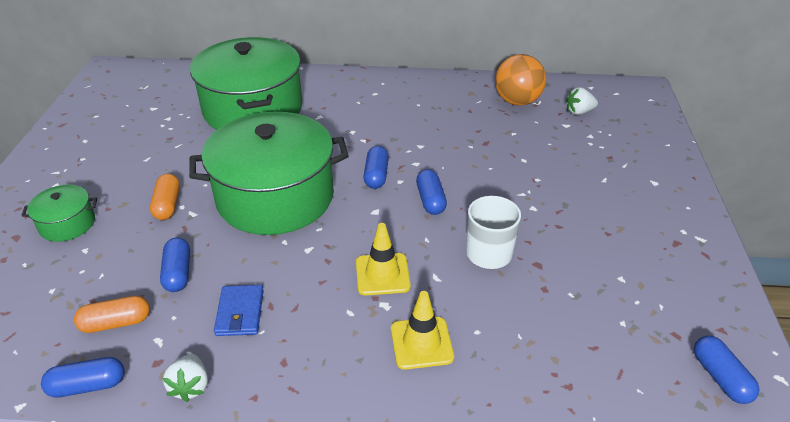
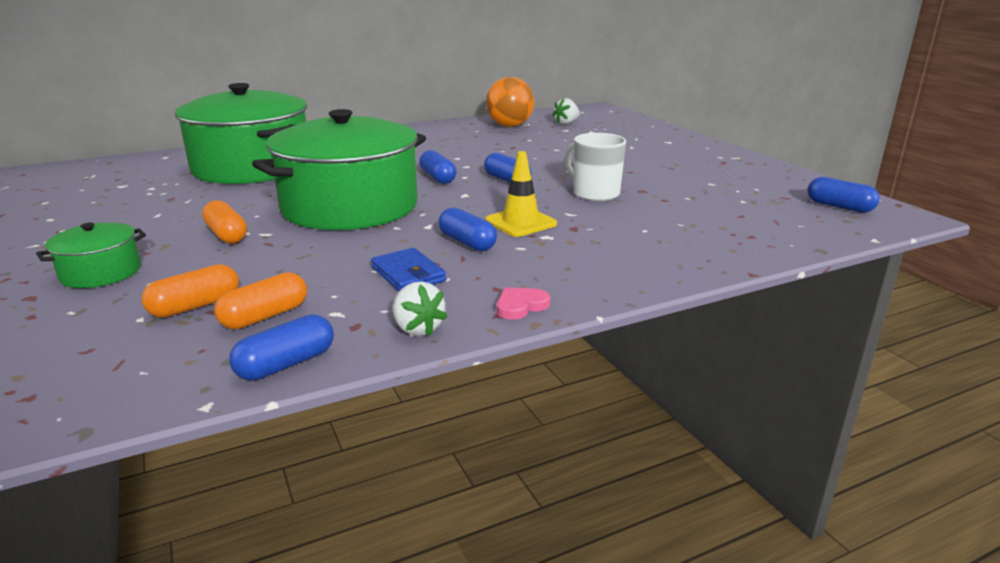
camera: 30 degrees left, 15 degrees down
blue capsule [160,238,190,292] -> blue capsule moved to [439,208,497,251]
yellow traffic cone [391,291,454,370] -> none
none -> orange capsule [142,264,239,317]
none -> pink heart [497,287,550,320]

